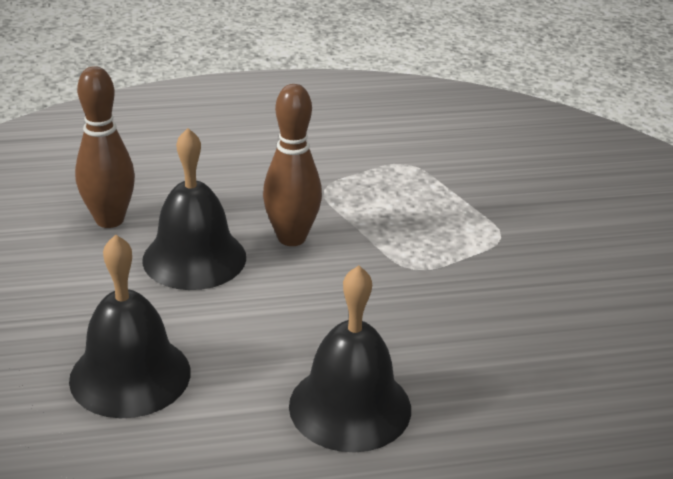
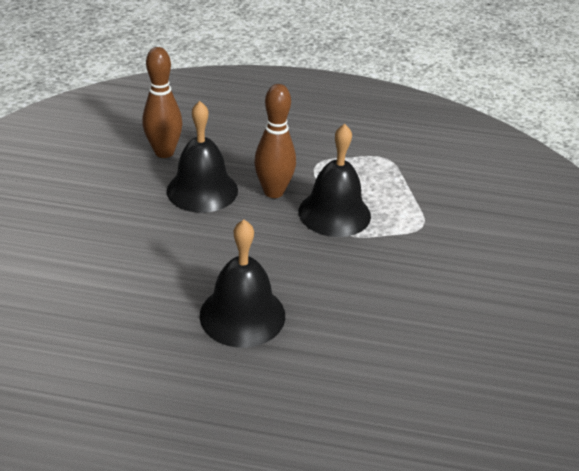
camera: 20 degrees right, 5 degrees up
black bell [69,234,191,418] -> black bell moved to [298,124,371,237]

